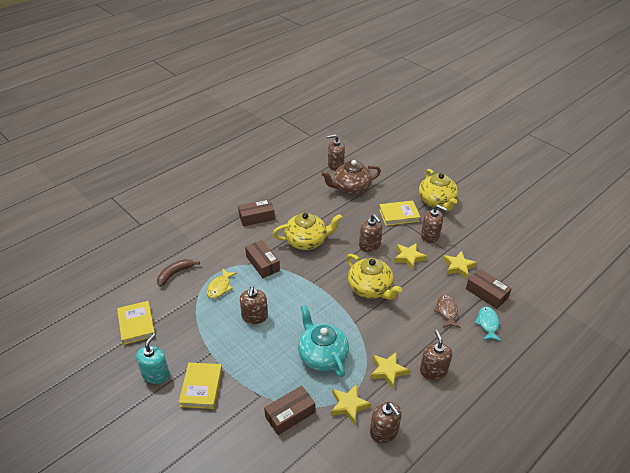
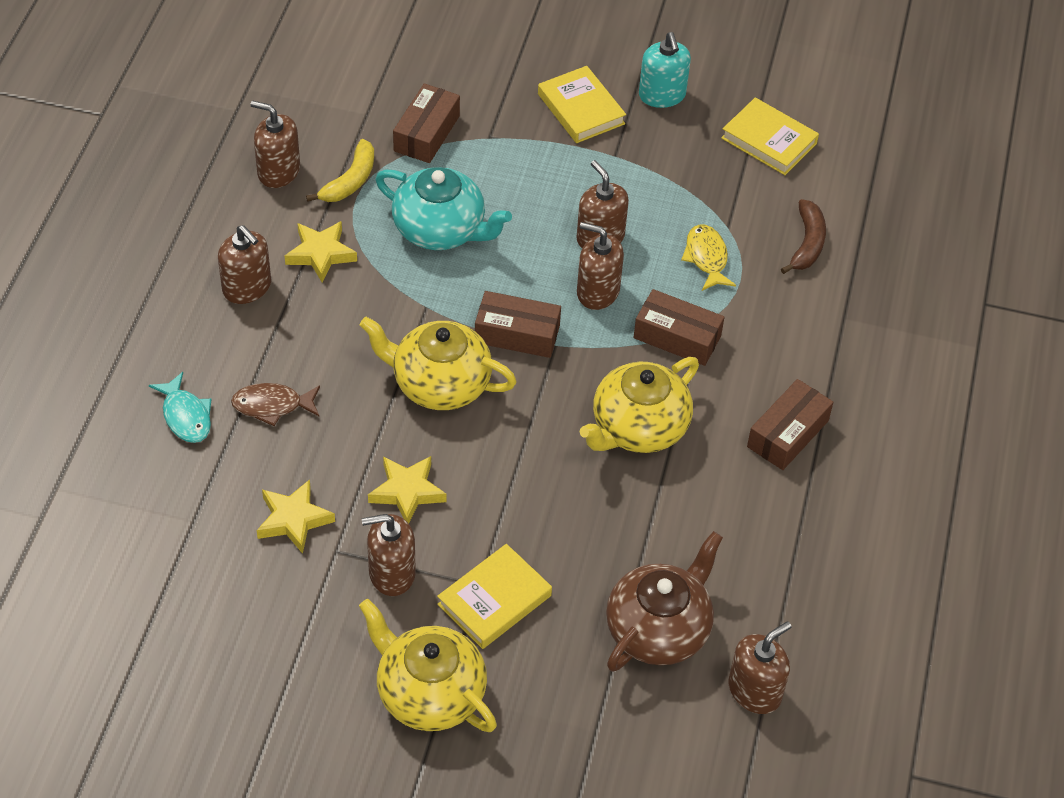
camera: 145 degrees right, 10 degrees up
yellow star [331,384,371,425] -> yellow banana [306,139,374,202]
brown soap dispenser [359,214,382,252] -> brown soap dispenser moved to [577,222,624,310]
brown fish [434,294,460,328] -> brown fish turned 120 degrees clockwise [231,383,320,426]
brown box [466,269,512,309] -> brown box moved to [475,291,561,358]

